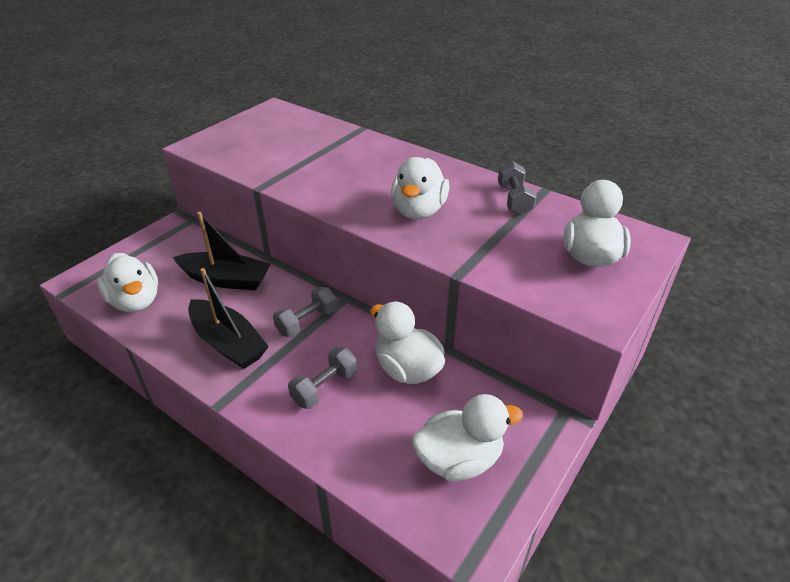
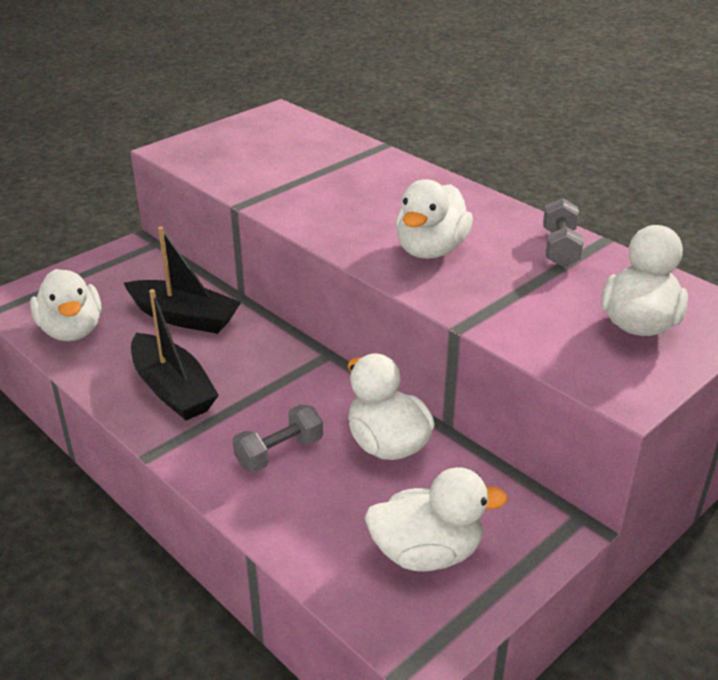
camera: 10 degrees right, 5 degrees down
grey dumbbell [273,287,337,338] -> none

